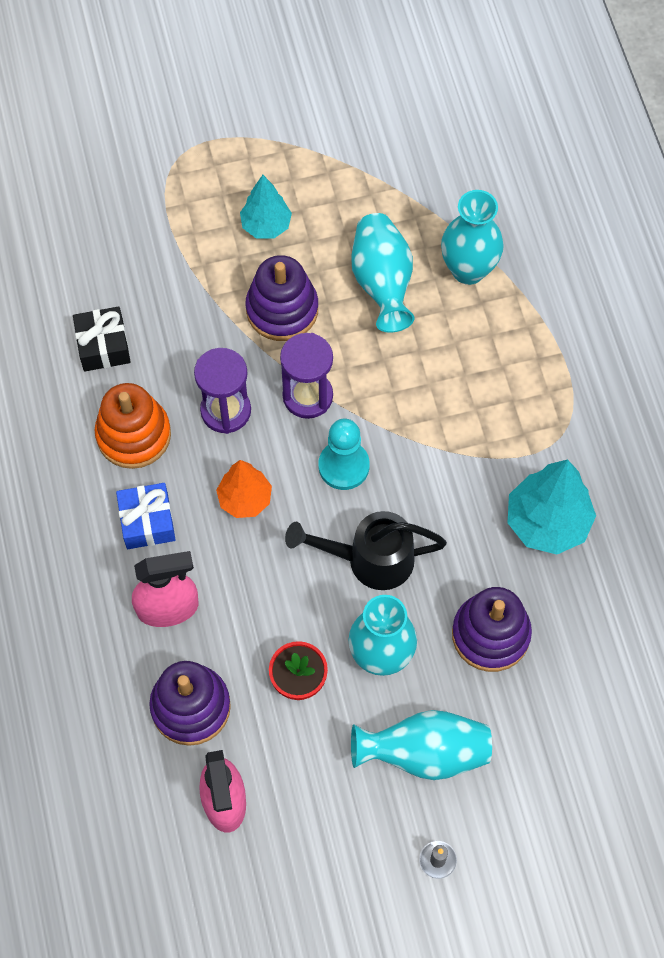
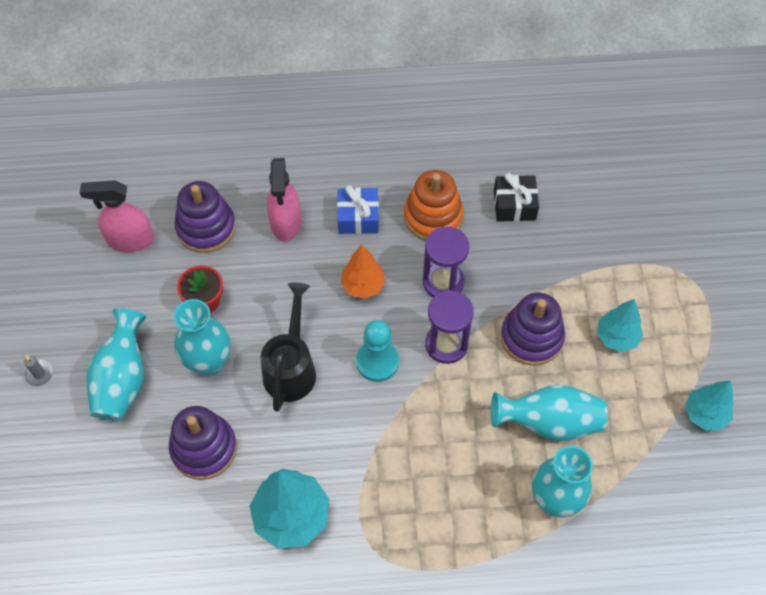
camera: 100 degrees right, 5 degrees down
none -> turquoise tree [685,380,734,430]

